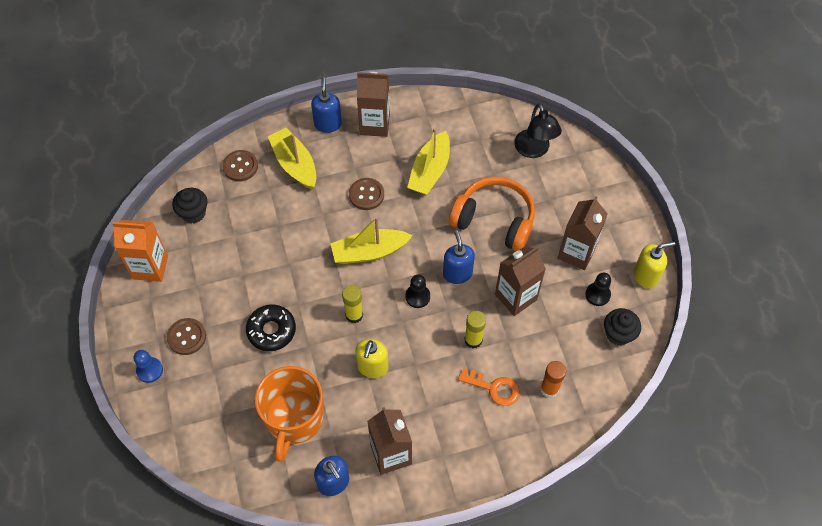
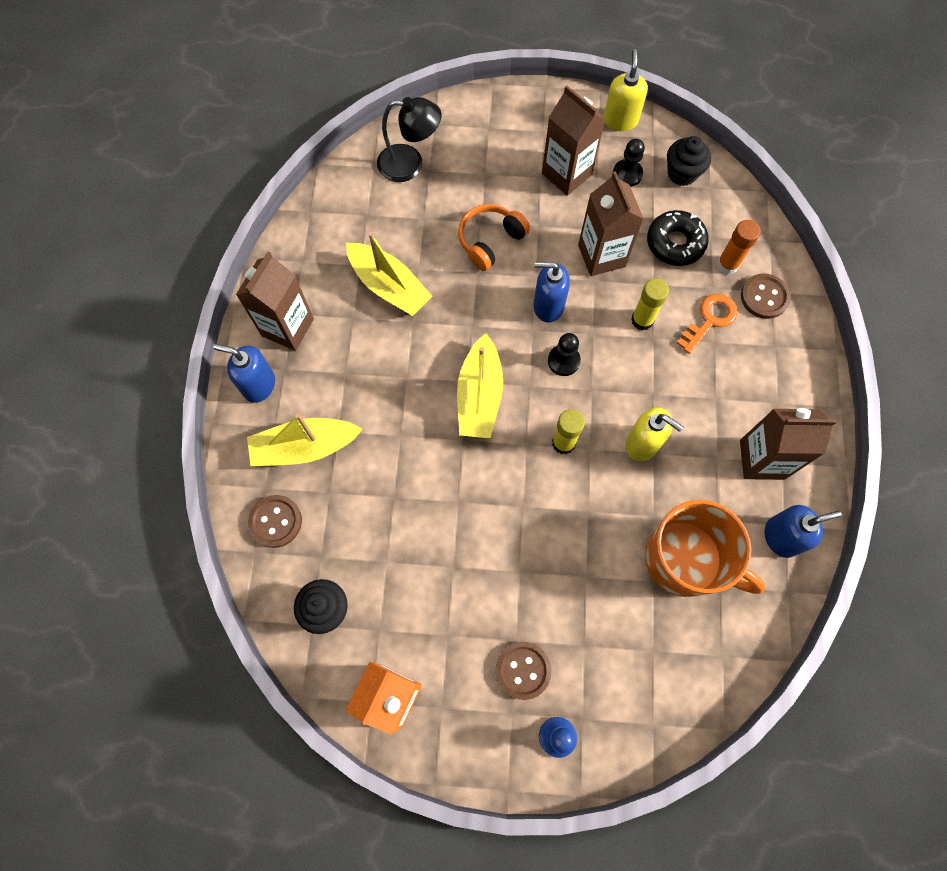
camera: 70 degrees left, 10 degrees up
black donut [246,304,296,351] -> black donut moved to [647,210,709,266]
brown button [349,178,384,210] -> brown button moved to [741,273,791,319]
orange headphones [449,177,535,251] -> orange headphones [458,204,530,271], size x0.64

